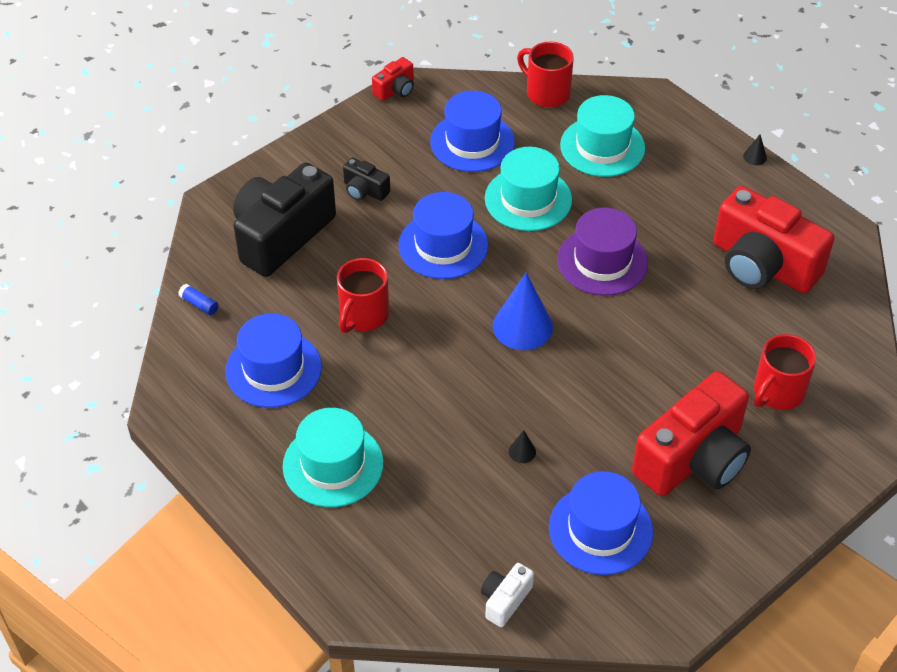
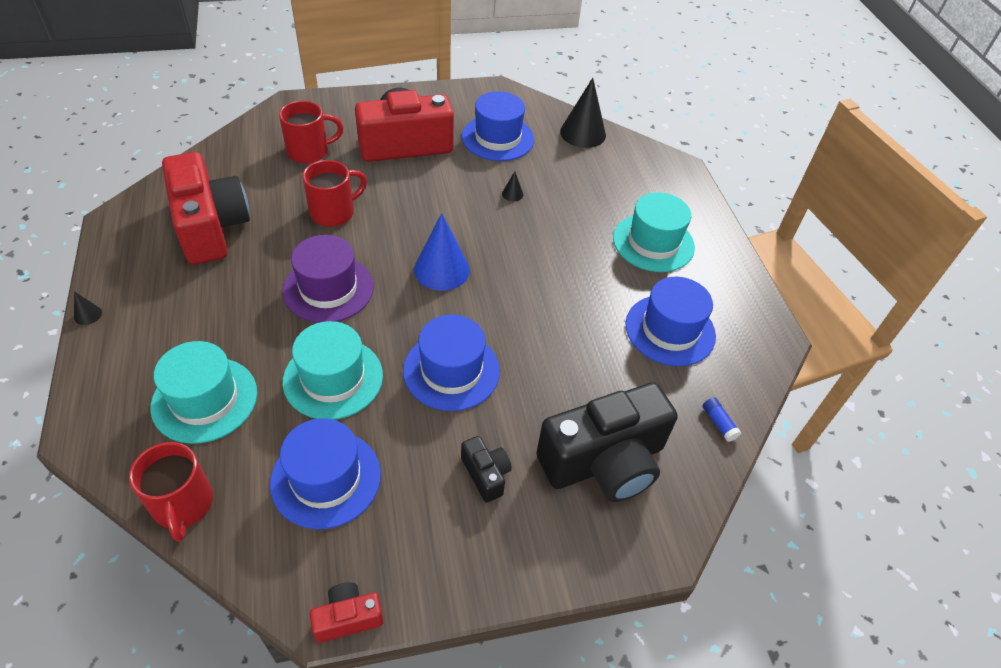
camera: 155 degrees left, 0 degrees up
red mug [337,258,389,333] -> red mug moved to [302,160,367,227]
white camera [481,563,534,627] -> black cone [560,78,606,148]

